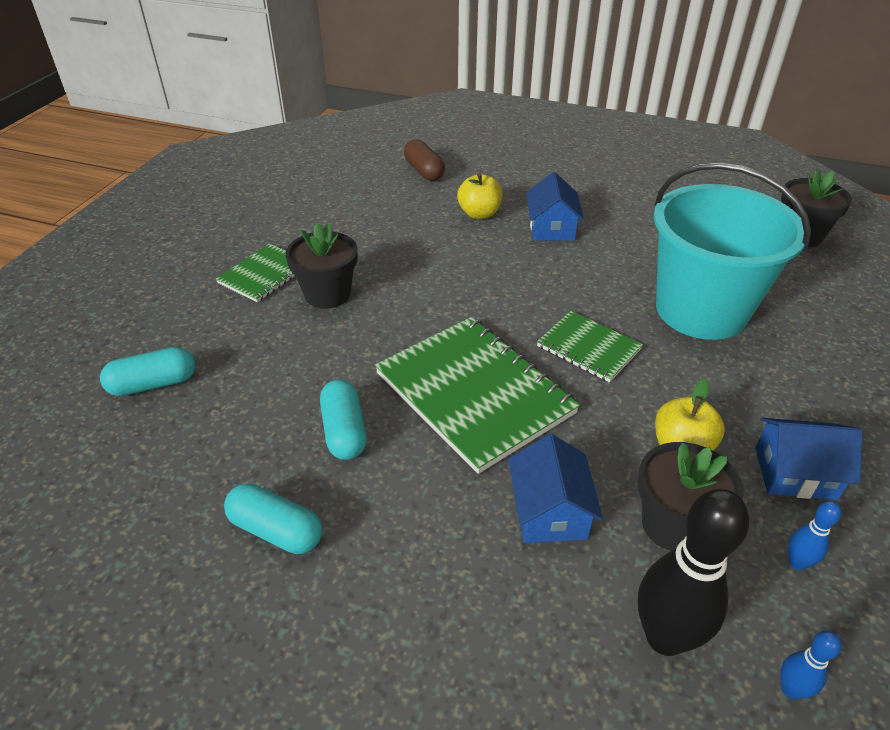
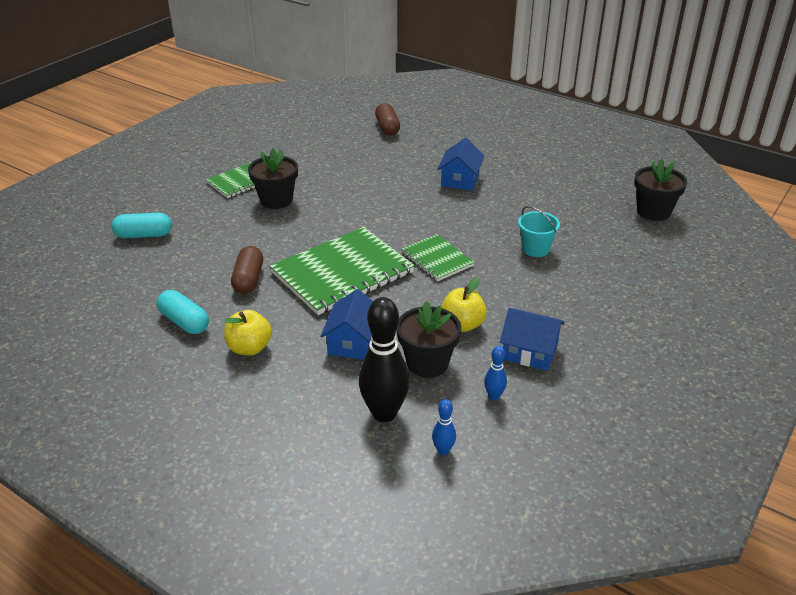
camera: 15 degrees right, 5 degrees down
turquoise capsule [320,380,366,460] -> brown capsule [231,246,263,294]
green notebook [375,317,580,474] -> green notebook turned 75 degrees clockwise [270,227,415,315]
yellow apple [457,172,503,219] -> yellow apple moved to [224,310,272,356]
turquoise bucket [654,162,811,340] -> turquoise bucket [518,206,560,257], size x0.41

